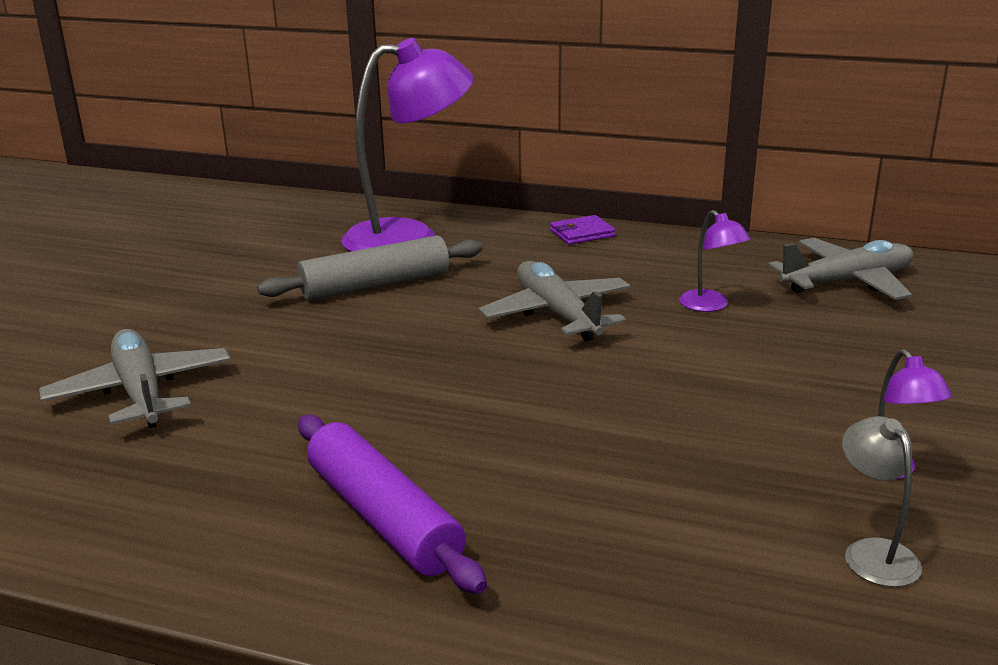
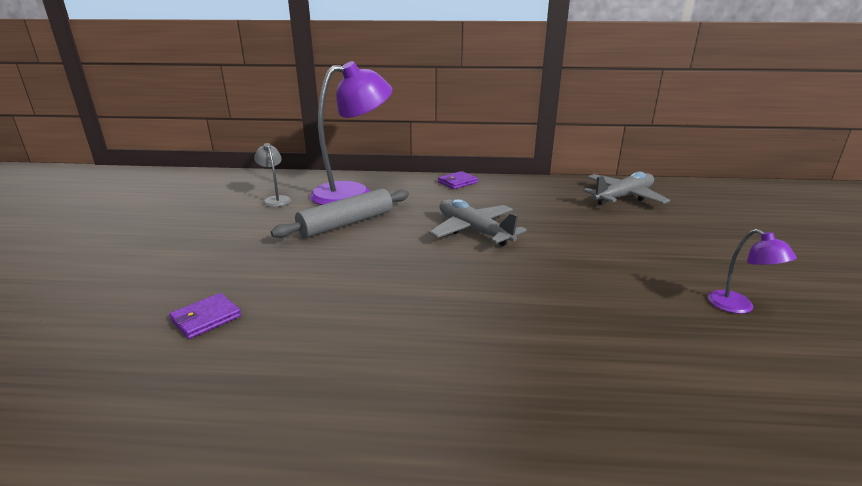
camera: 15 degrees left, 0 degrees up
grey plane [39,329,231,428] -> purple wallet [169,293,241,339]
purple rolling pin [298,415,487,594] -> none
purple lamp [679,210,751,312] -> none
grey lamp [842,416,922,587] -> grey lamp moved to [254,143,291,207]

